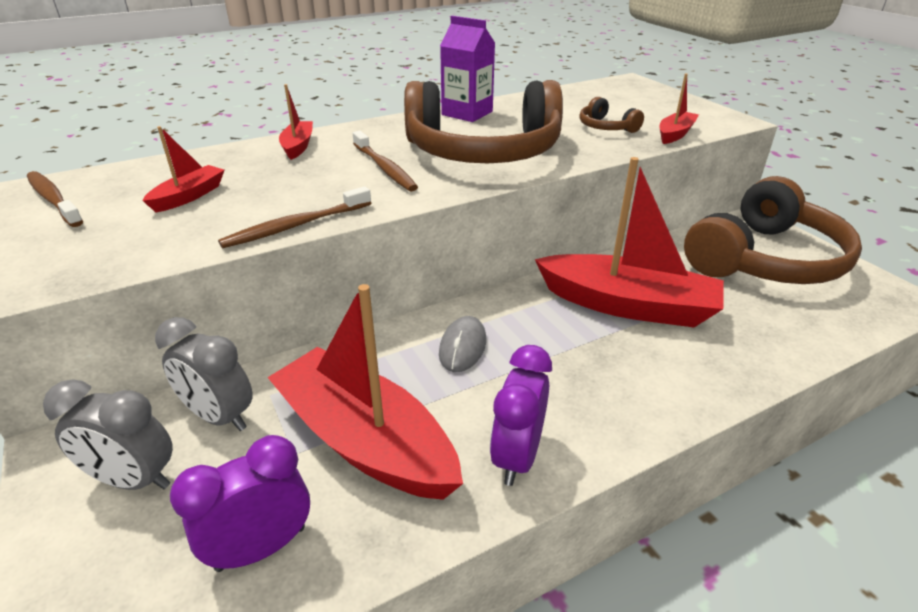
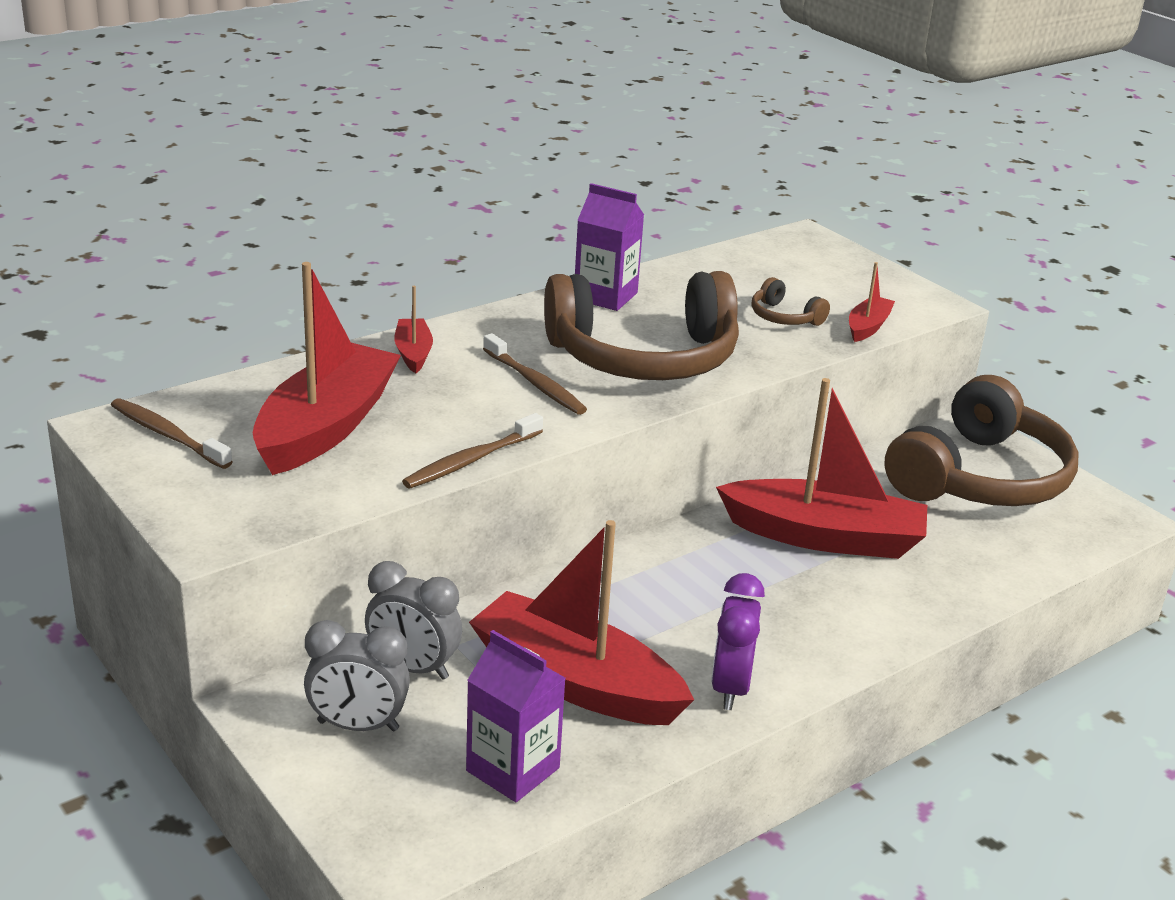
camera: 10 degrees left, 5 degrees down
red boat [143,126,225,212] -> red boat [253,262,401,475], size x2.19
purple clock [170,435,310,572] -> purple carton [466,630,566,802]
grey mouse [439,316,486,372] -> none

